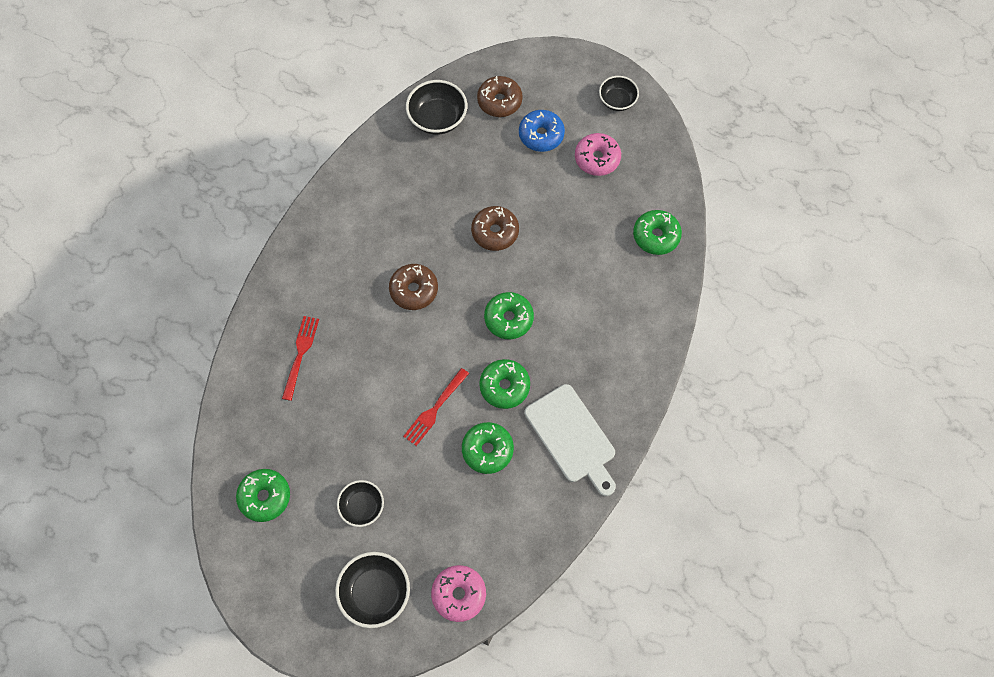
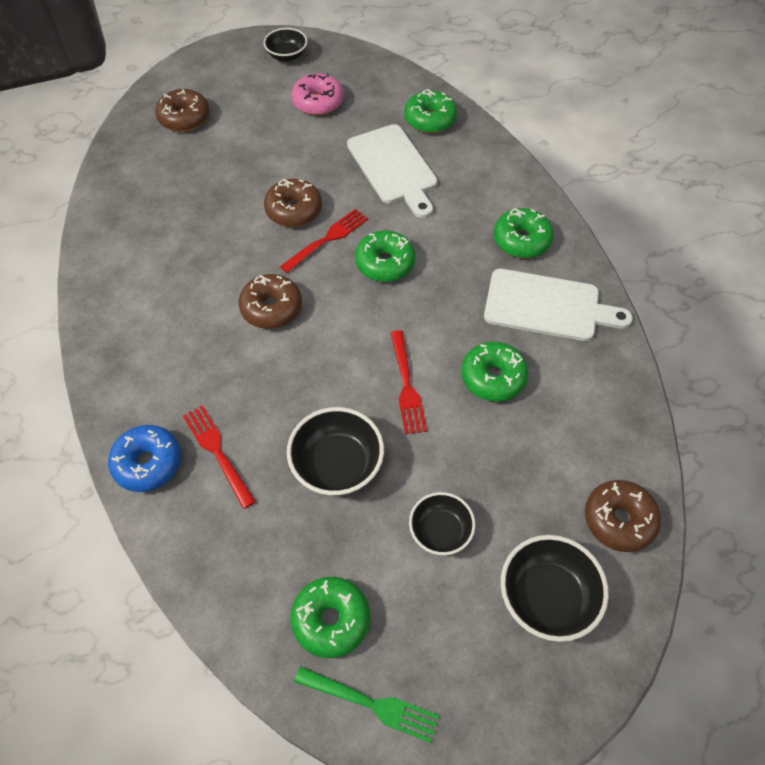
camera: 45 degrees left, 10 degrees down
black bowl [406,80,467,135] -> black bowl moved to [287,407,384,496]
pink donut [431,565,486,622] -> brown donut [585,480,661,552]
green donut [479,359,530,409] -> green donut moved to [493,208,554,258]
blue donut [519,110,565,152] -> blue donut moved to [108,425,181,492]
none -> red fork [280,209,368,273]
none -> green fork [294,666,439,743]
none -> white cutting board [347,124,438,218]

